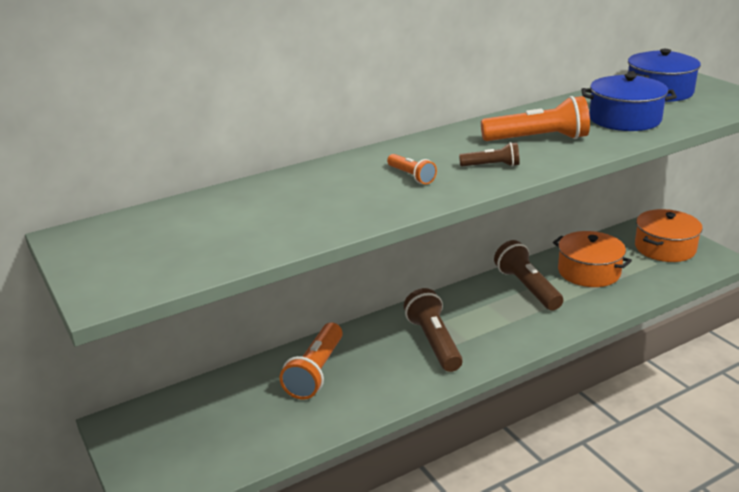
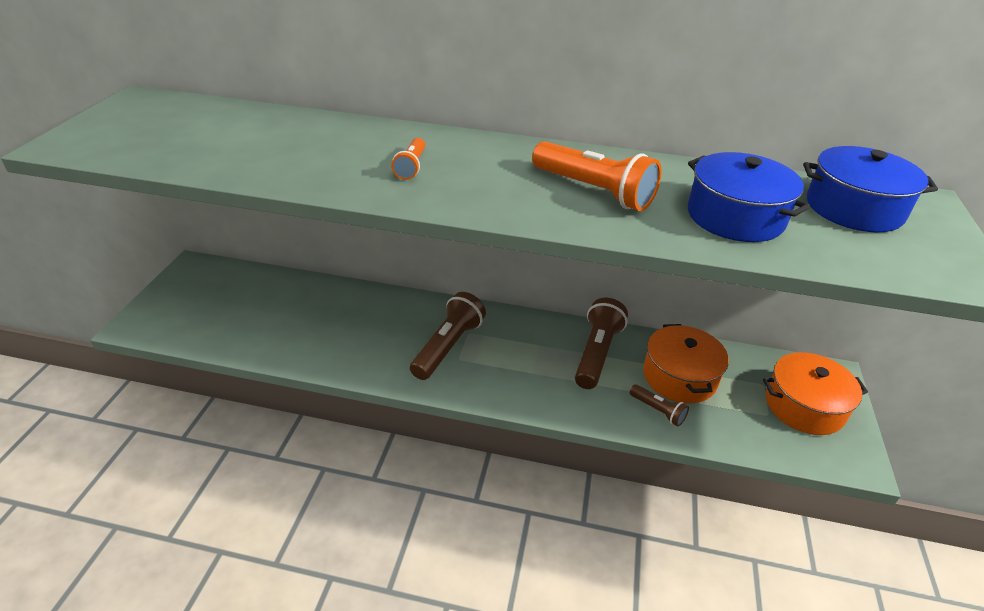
camera: 40 degrees right, 10 degrees up
orange flashlight [280,323,343,400] -> none
brown flashlight [459,142,519,167] -> brown flashlight moved to [630,384,689,426]

